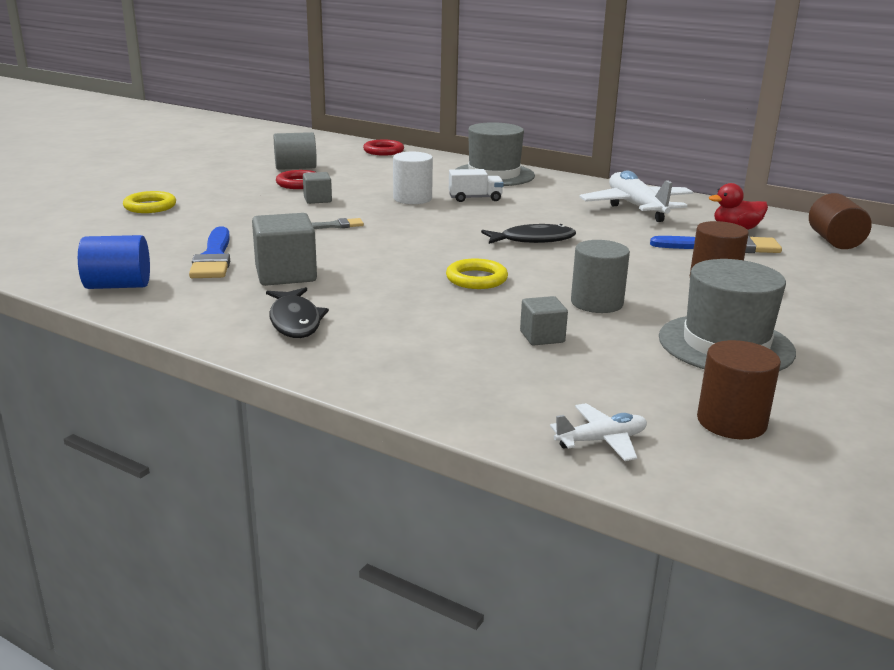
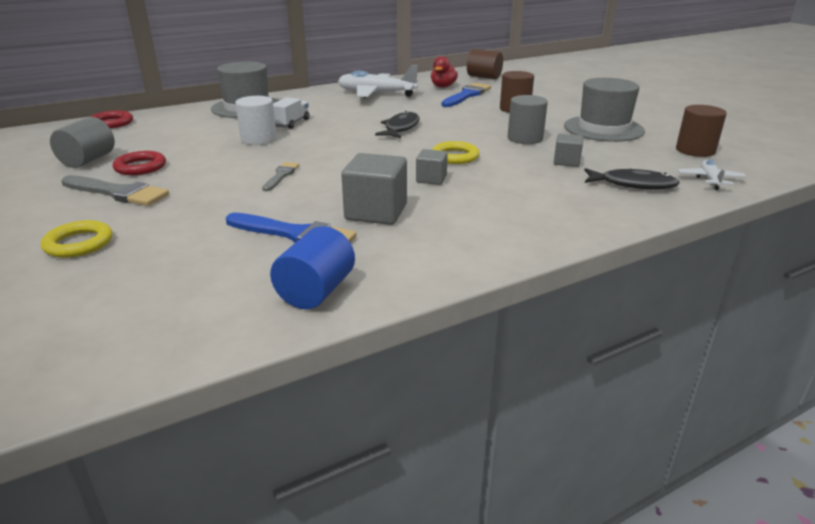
camera: 60 degrees left, 5 degrees up
black fish [266,287,329,338] -> black fish moved to [584,168,680,189]
grey cube [303,172,332,204] -> grey cube moved to [416,149,448,185]
none -> grey brush [61,175,169,206]

